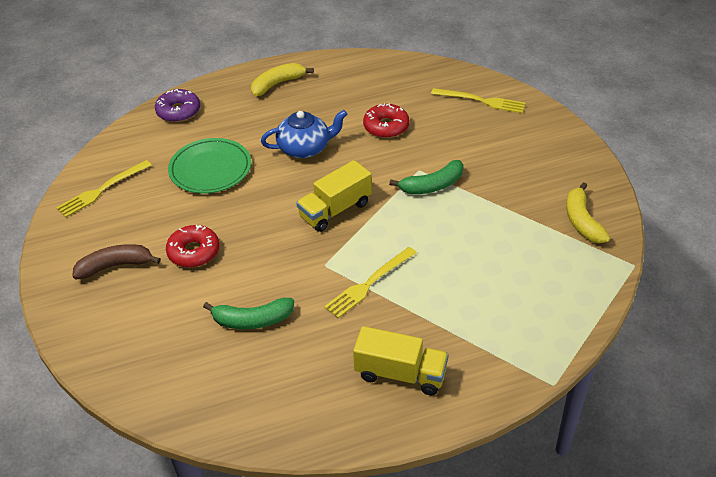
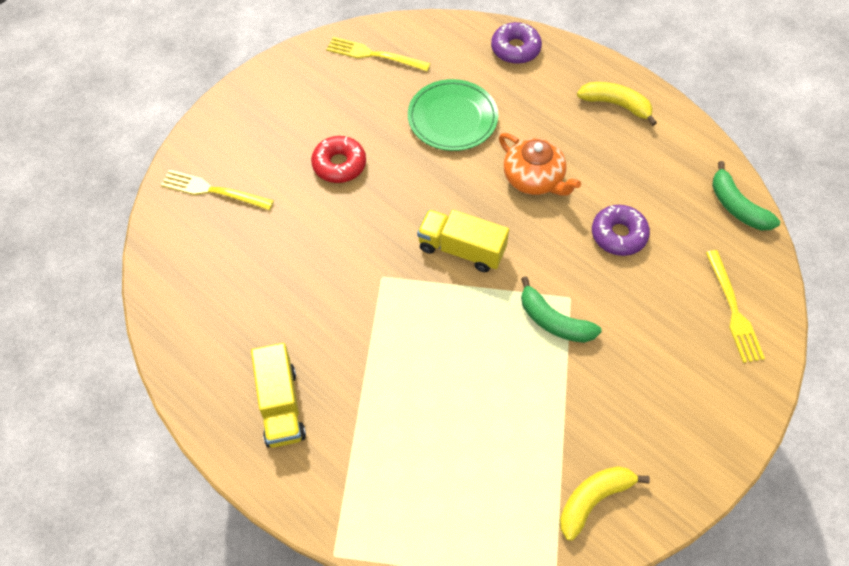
camera: 60 degrees right, 15 degrees up
brown banana [72,244,161,279] -> none
green banana [203,298,294,329] -> green banana moved to [712,161,780,230]
blue teapot [261,110,347,158] -> orange teapot [499,133,581,196]
yellow fork [324,247,417,318] -> yellow fork moved to [161,170,274,210]
red donut [363,104,410,138] -> purple donut [592,205,650,256]

